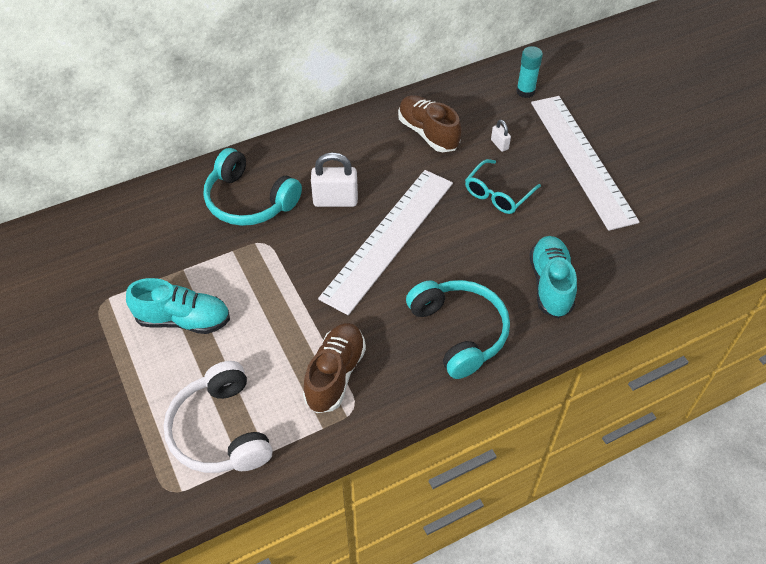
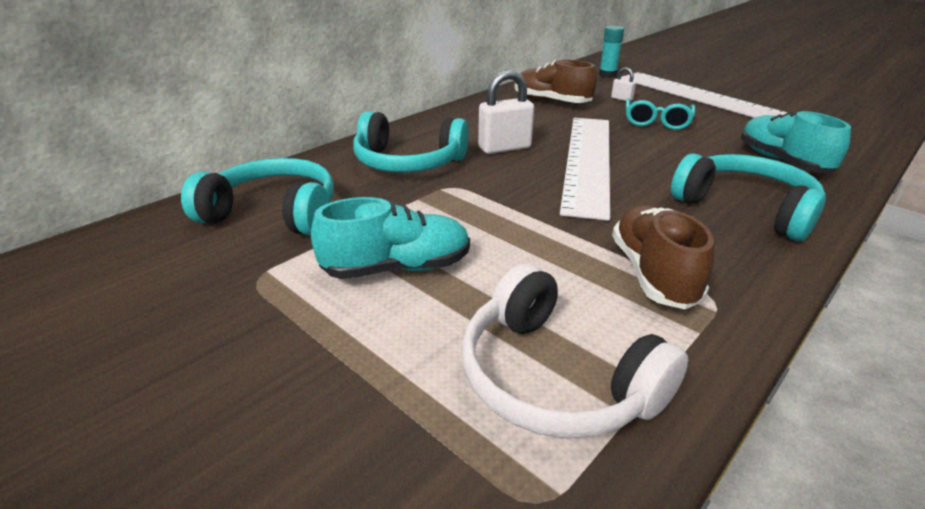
camera: 20 degrees left, 20 degrees down
none -> turquoise headphones [181,158,334,235]

